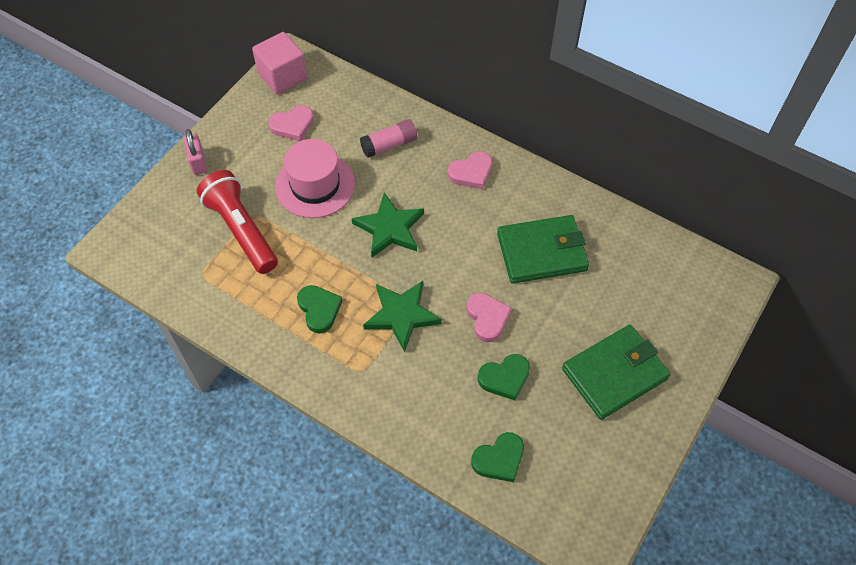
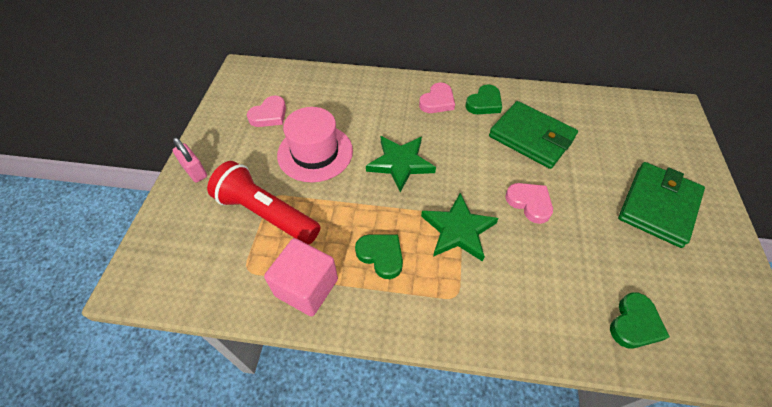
camera: 25 degrees left, 5 degrees down
pink cube [252,32,307,95] -> pink cube moved to [264,238,338,317]
pink glue stick [360,119,417,158] -> none
green heart [478,354,530,401] -> green heart moved to [465,84,502,114]
green wallet [497,215,589,284] -> green wallet turned 75 degrees clockwise [489,101,578,169]

